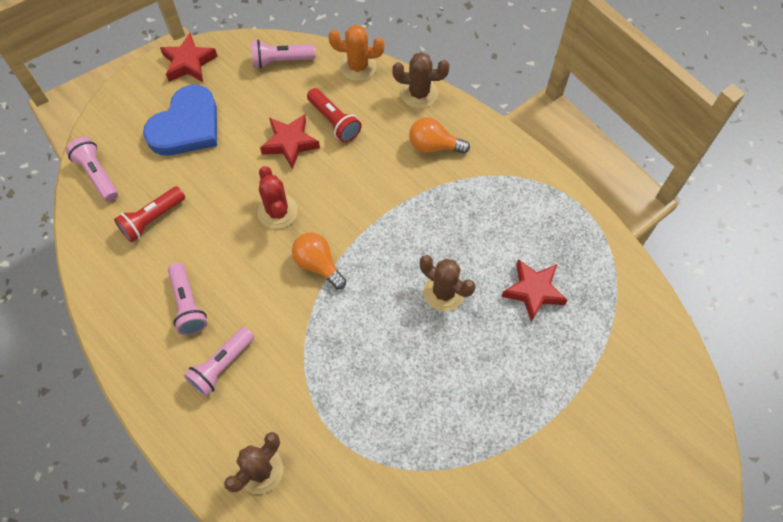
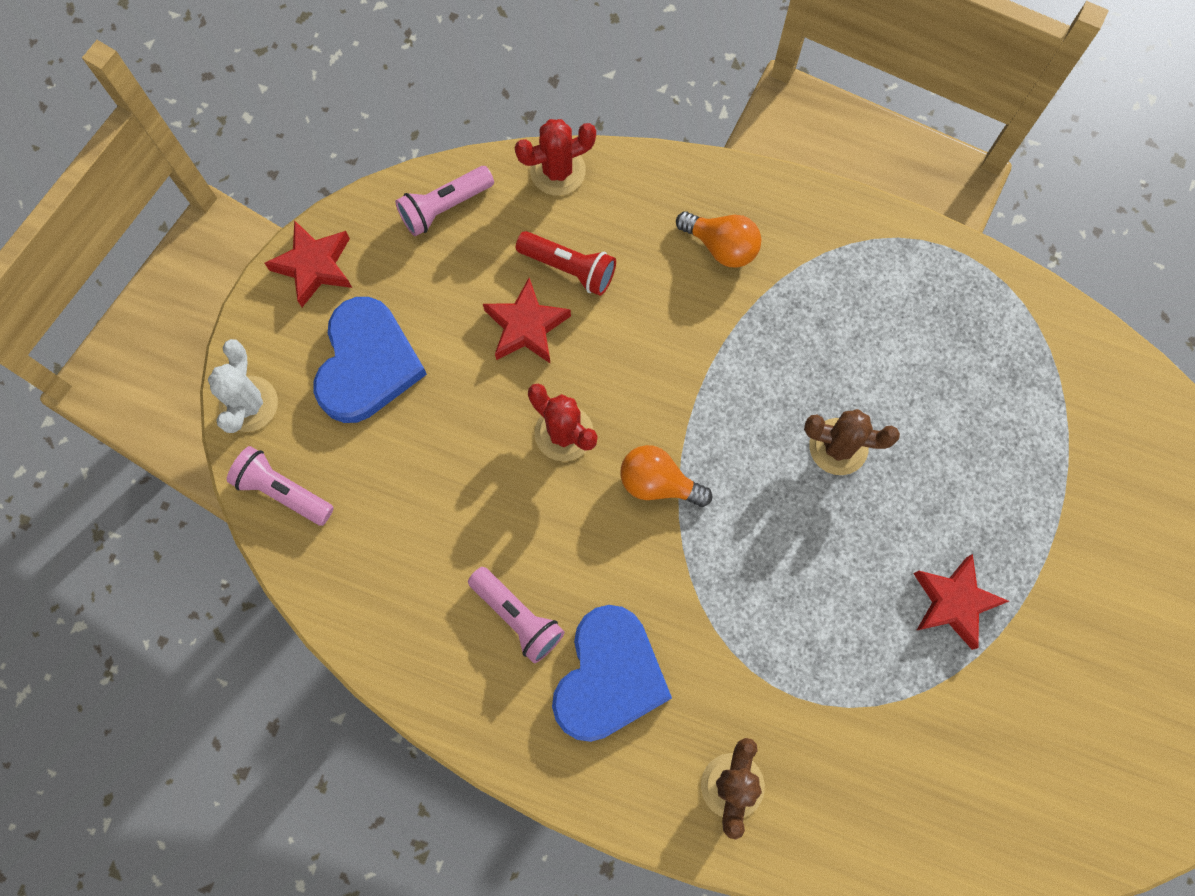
camera: 25 degrees left, 10 degrees up
red flashlight [114,186,185,242] -> none
pink flashlight [184,327,254,397] -> blue heart [552,605,672,742]
orange cactus [328,25,385,81] -> red cactus [515,119,596,196]
brown cactus [392,52,449,108] -> none
orange light bulb [409,117,470,154] -> orange light bulb turned 135 degrees counterclockwise [676,211,761,268]
red star [501,259,568,322] -> red star moved to [913,554,1009,650]
none -> white cactus [208,339,278,433]

